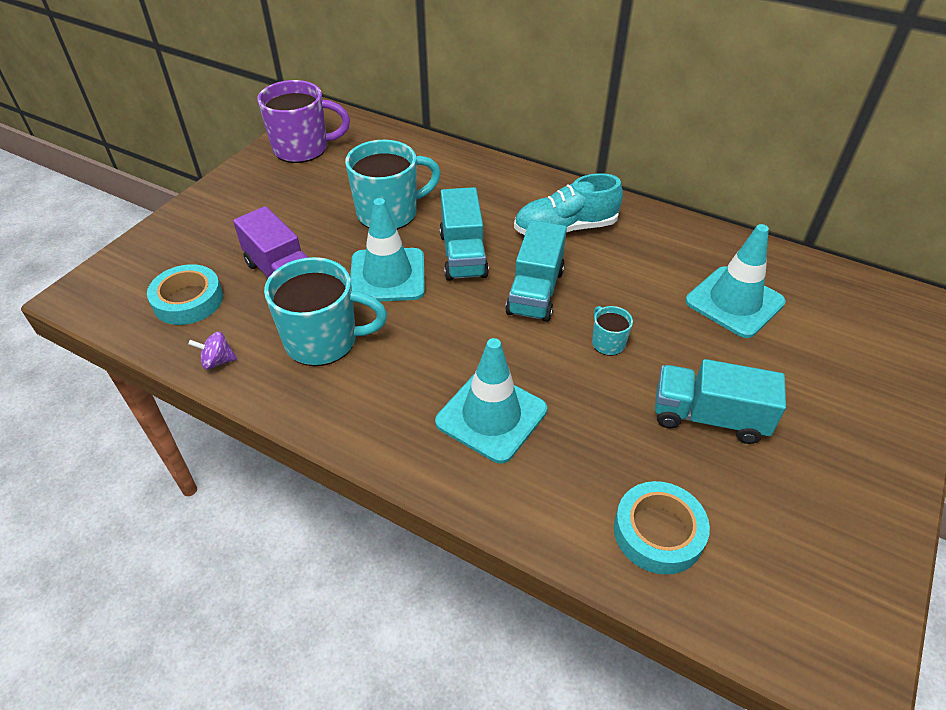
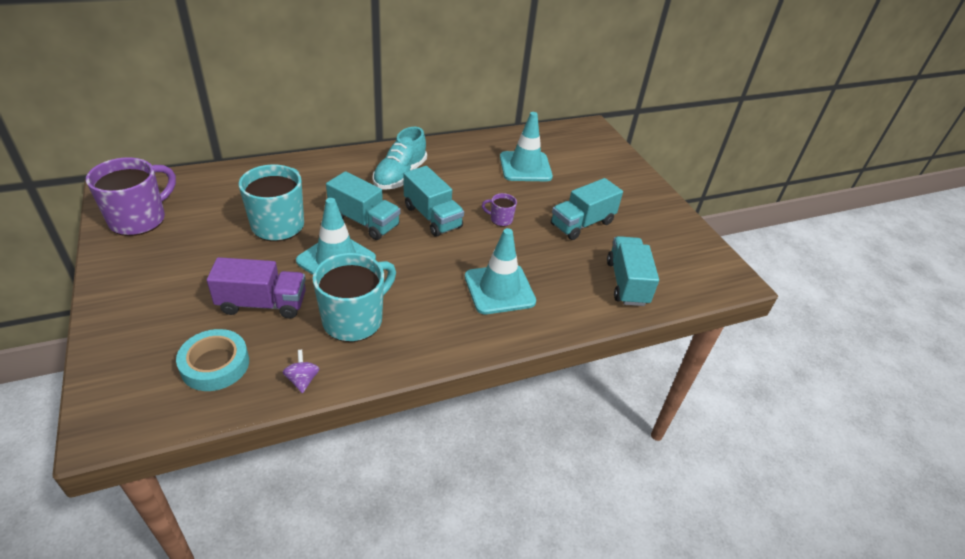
camera: 55 degrees left, 5 degrees down
purple spinning top [188,331,237,369] -> purple spinning top turned 135 degrees clockwise [283,350,320,393]
turquoise mug [592,306,633,356] -> purple mug [482,193,517,227]
turquoise tape [614,481,710,575] -> turquoise truck [607,236,659,306]

